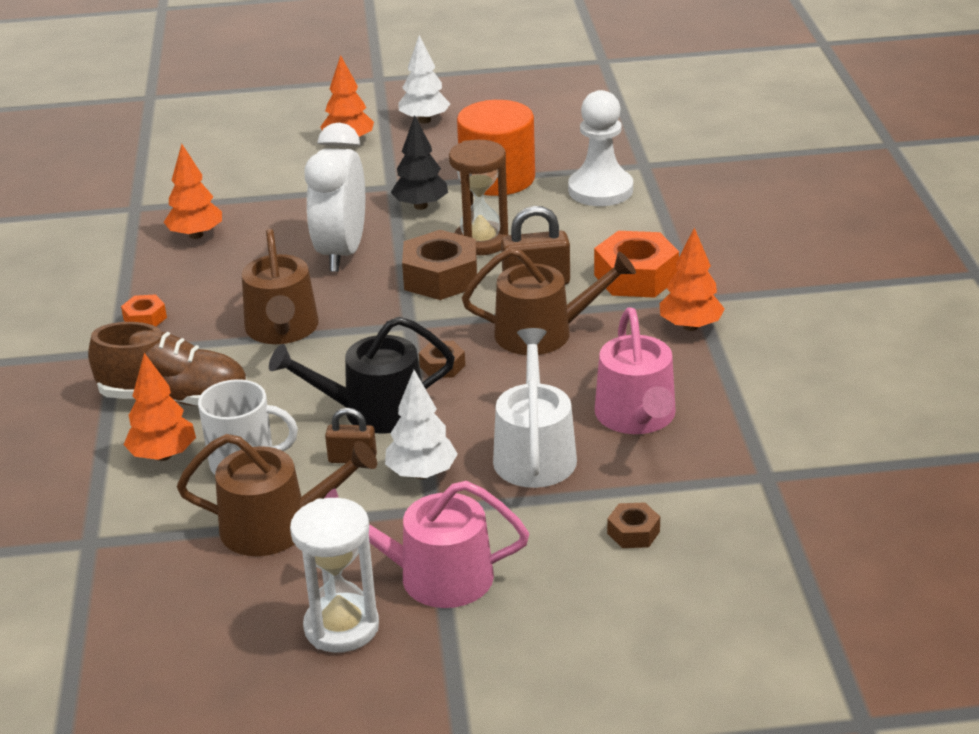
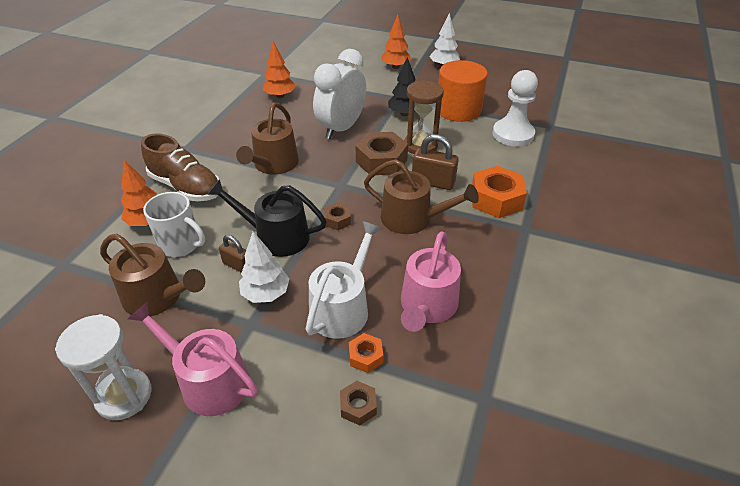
camera: 25 degrees right, 10 degrees up
orange nut [121,294,167,327] -> orange nut moved to [349,333,383,373]
orange tree [660,228,725,331] -> none

